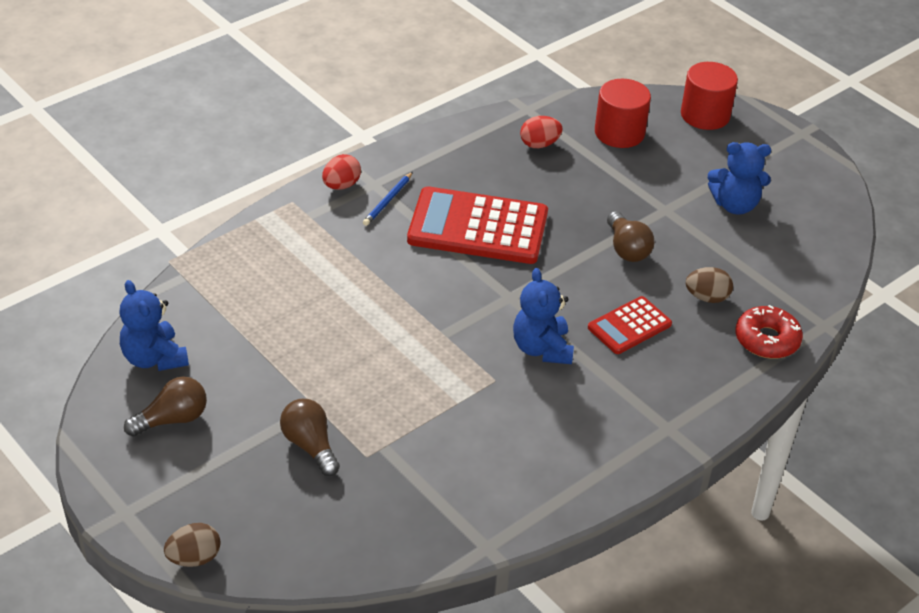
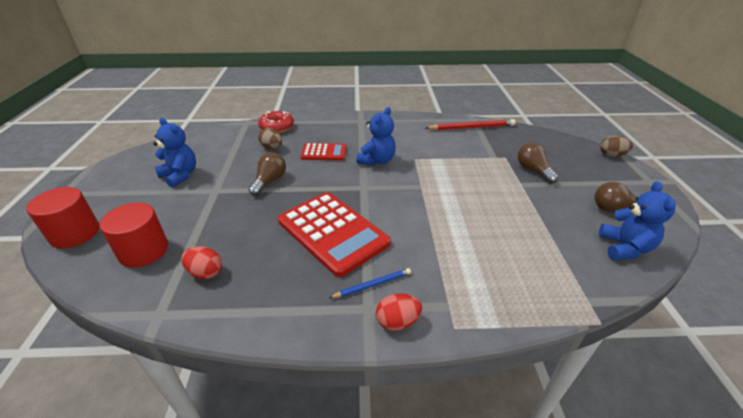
camera: 140 degrees left, 5 degrees down
brown light bulb [280,399,340,476] -> brown light bulb turned 150 degrees clockwise [517,142,558,183]
none -> red pencil [426,119,515,130]

